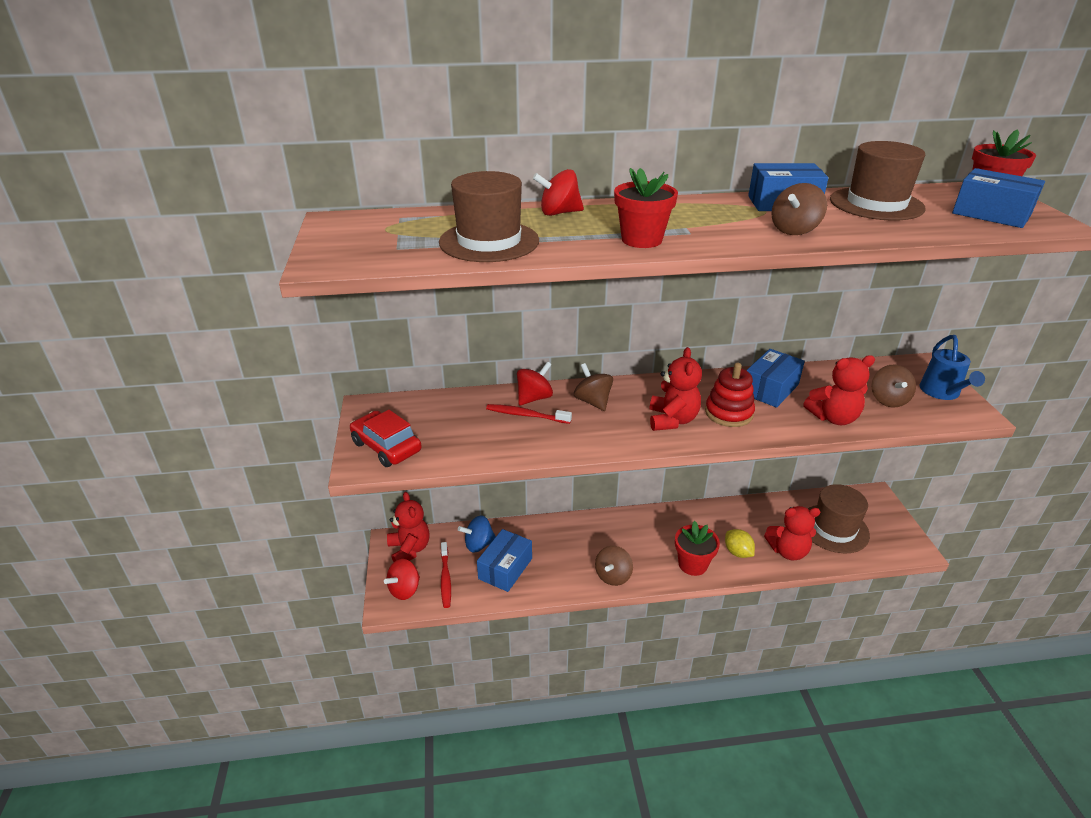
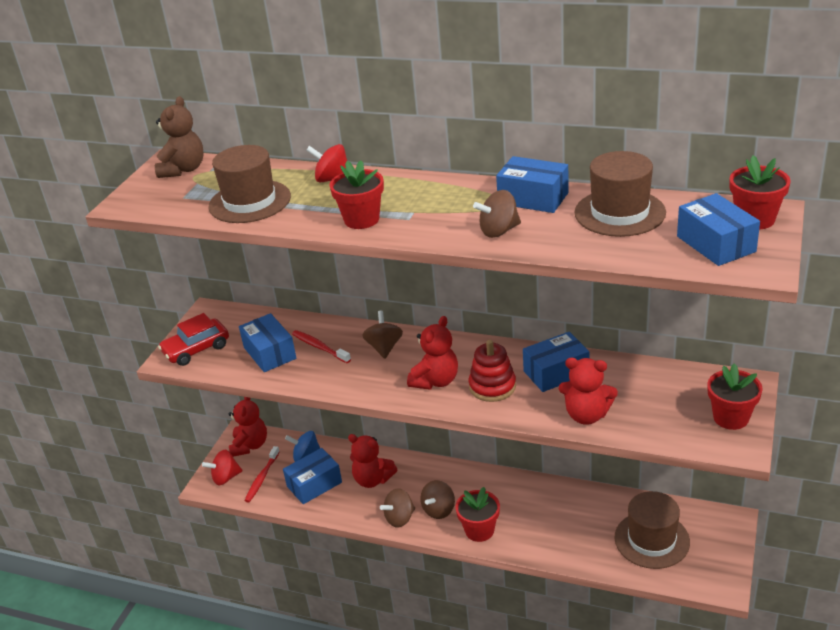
camera: 30 degrees right, 0 degrees up
red car [350,410,422,467] -> red car turned 105 degrees counterclockwise [158,313,229,366]
red spinning top [517,361,553,405] -> none
yellow lemon [725,529,755,558] -> none
red teddy bear [764,506,820,561] -> red teddy bear moved to [348,434,398,488]
brown spinning top [871,365,916,408] -> brown spinning top moved to [420,480,455,519]
blue watering can [920,335,985,400] -> red flower pot [707,363,763,430]
none -> brown teddy bear [155,96,204,178]
none -> blue box [239,313,296,372]

